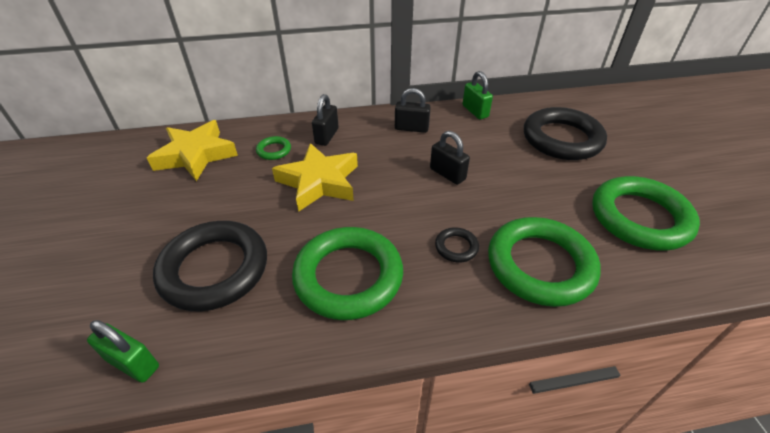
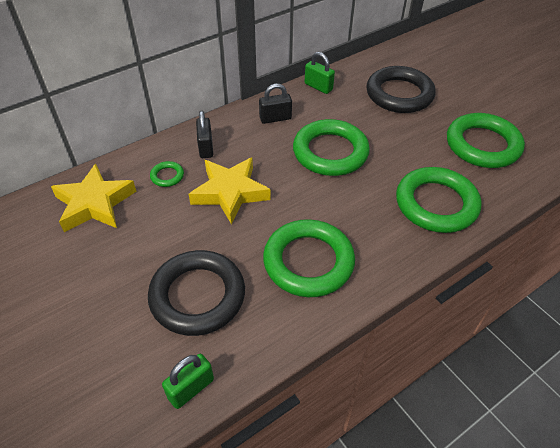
camera: 25 degrees left, 5 degrees up
green padlock [87,320,159,383] -> green padlock turned 45 degrees counterclockwise [162,354,214,409]
black padlock [430,131,470,185] -> green ring [293,119,370,176]
black ring [435,227,479,262] -> none

